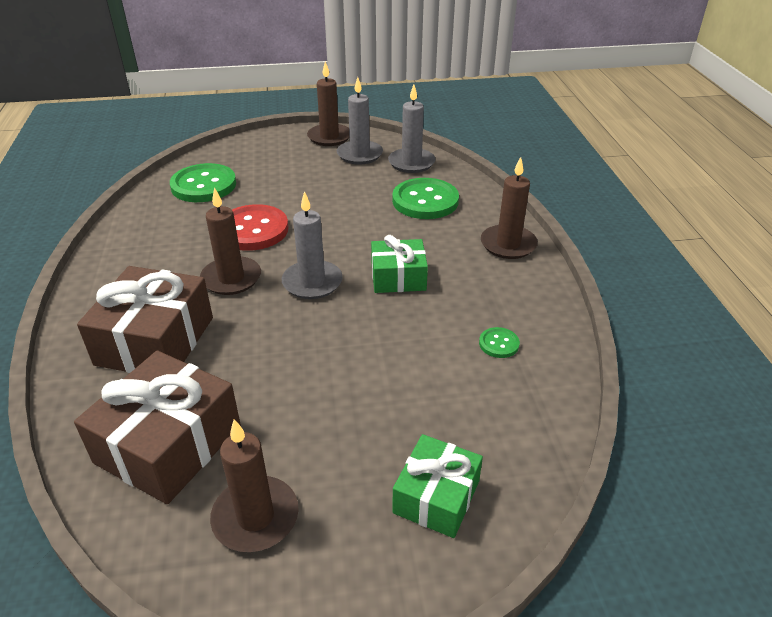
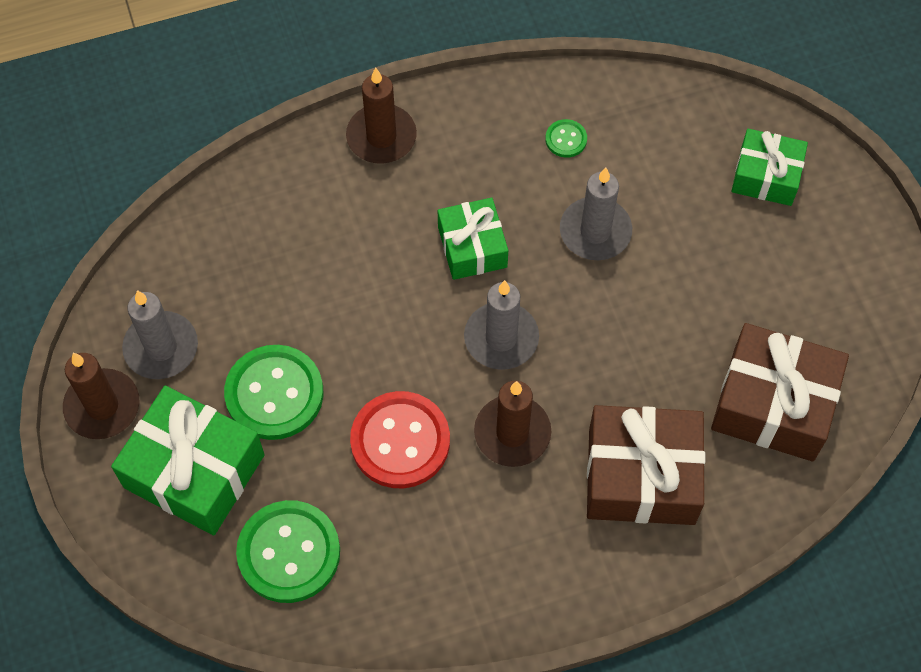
camera: 100 degrees left, 25 degrees up
brown candle [210,419,298,552] -> none
grey candle [388,84,435,173] -> grey candle moved to [560,168,632,260]
green button [392,178,459,219] -> green button moved to [224,345,324,440]
none -> green gift [111,385,265,535]

